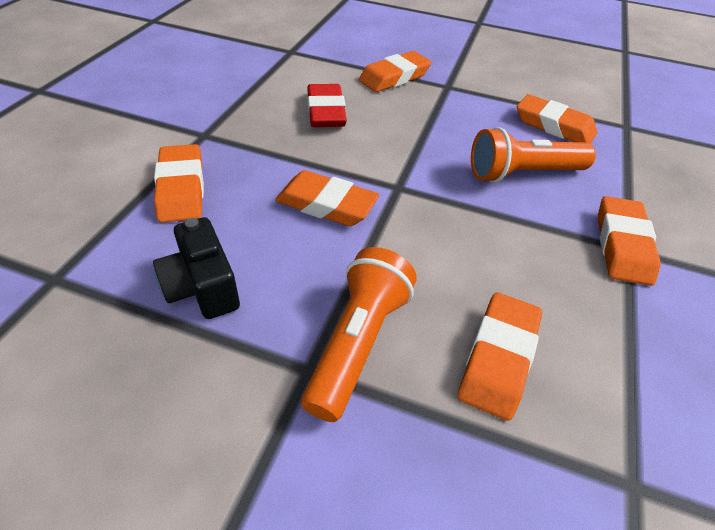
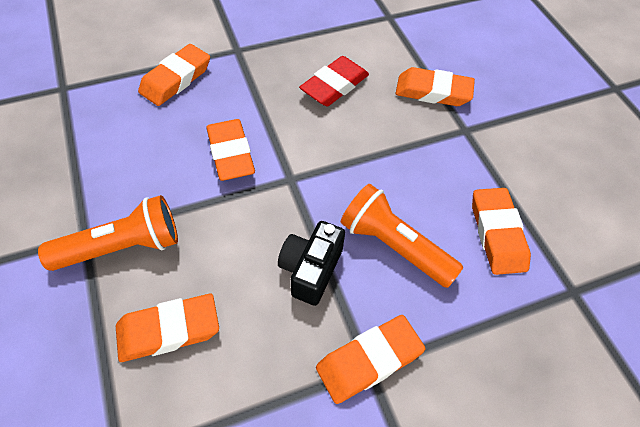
camera: 50 degrees right, 10 degrees up
black camera [153,217,240,319] -> black camera moved to [278,221,345,306]

